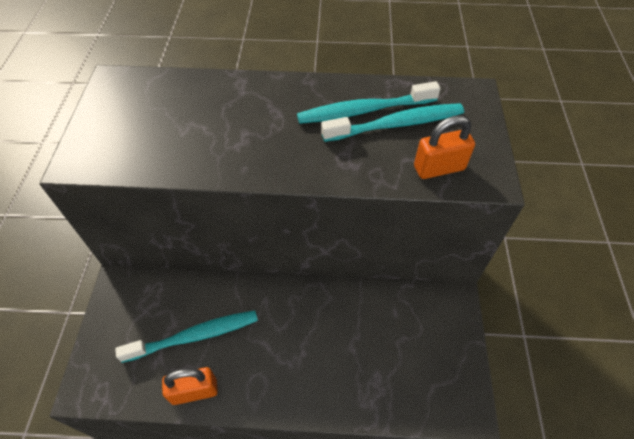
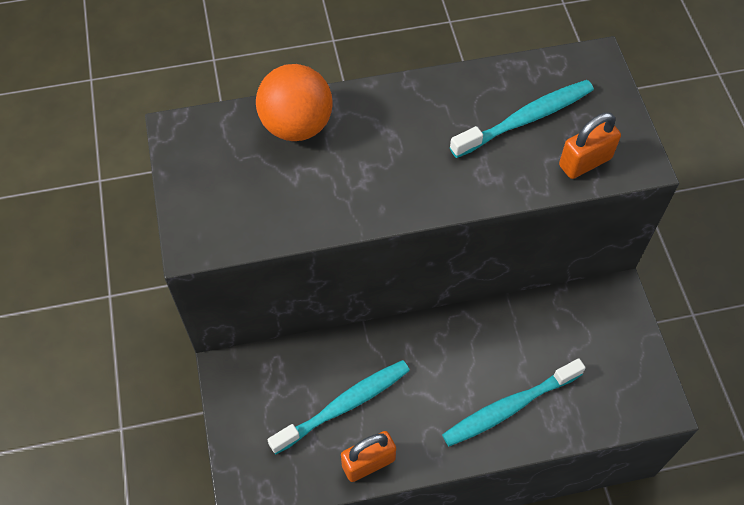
camera: 15 degrees left, 5 degrees up
turquoise toothbrush [297,81,440,124] -> turquoise toothbrush moved to [442,358,586,446]
none -> orange ball [256,64,333,141]

